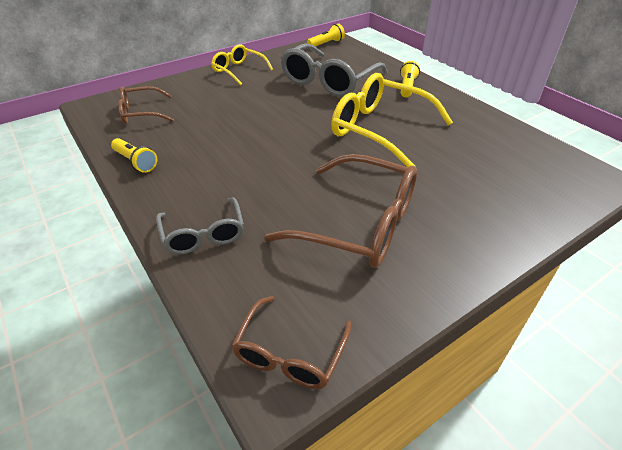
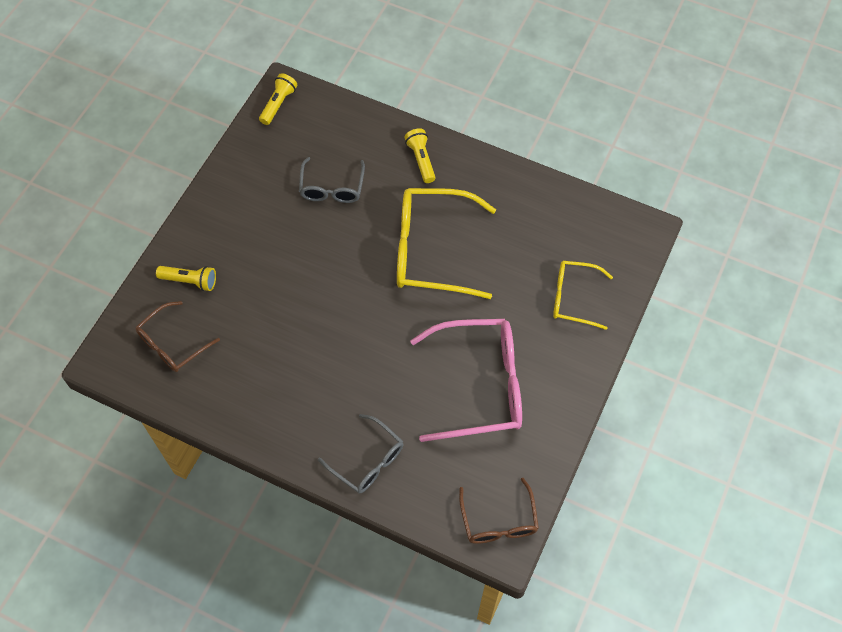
camera: 30 degrees left, 20 degrees up
yellow flashlight [111,138,157,173] -> yellow flashlight moved to [156,266,216,291]
yellow glasses [211,44,273,86] -> yellow glasses moved to [553,261,613,330]
brown glasses [264,154,417,268] -> pink glasses [410,319,522,442]
grey glasses [281,43,387,97] -> grey glasses [299,157,365,203], size x0.57

